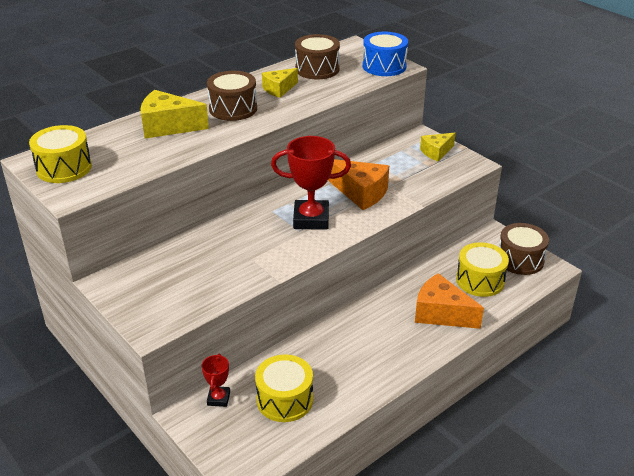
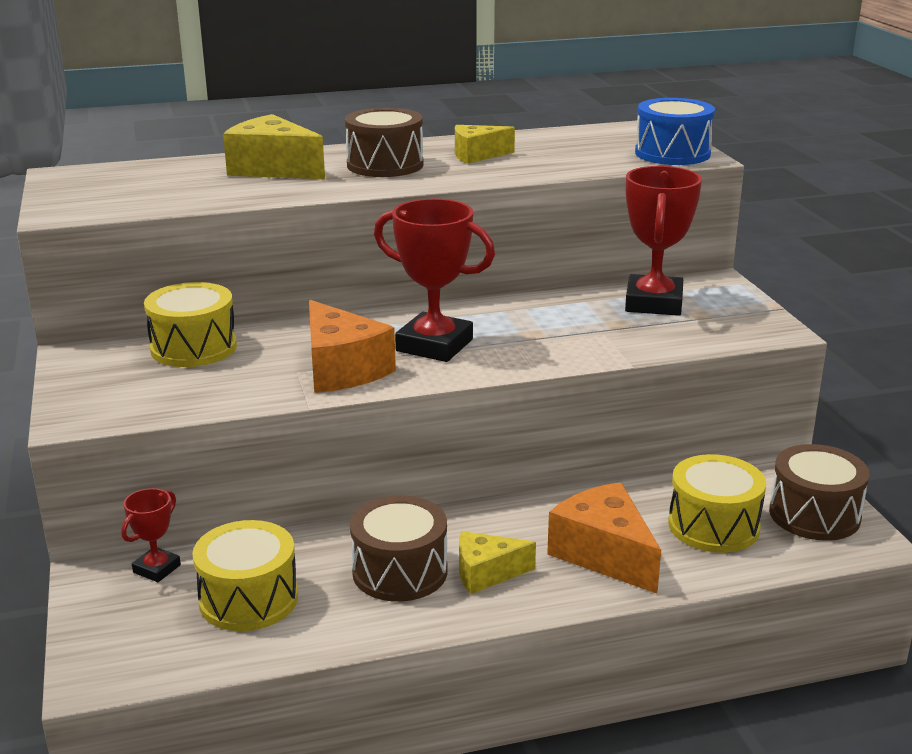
camera: 25 degrees right, 10 degrees down
yellow drum [29,125,92,183] -> yellow drum moved to [144,282,237,367]
brown drum [295,34,340,79] -> brown drum moved to [350,495,448,602]
orange cheese [329,159,389,210] -> orange cheese moved to [309,300,396,393]
yellow cheese [420,133,456,161] -> yellow cheese moved to [459,531,536,594]
none -> red trophy [625,166,702,316]

